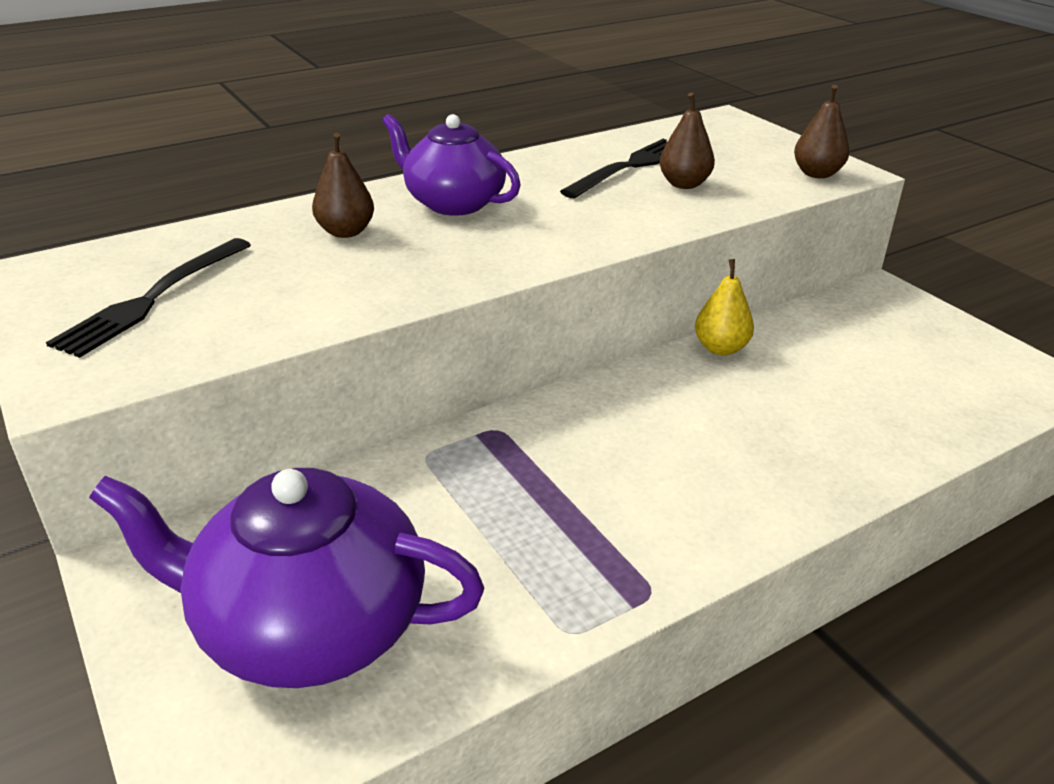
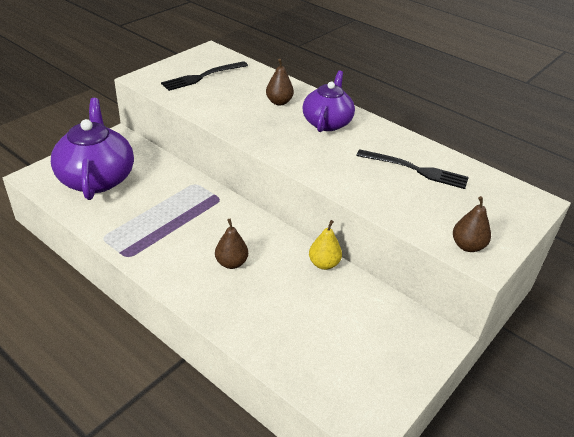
camera: 70 degrees right, 5 degrees up
black fork [46,238,251,358] -> black fork turned 45 degrees counterclockwise [161,61,248,91]
brown pear [659,92,715,189] -> brown pear moved to [215,219,248,269]

